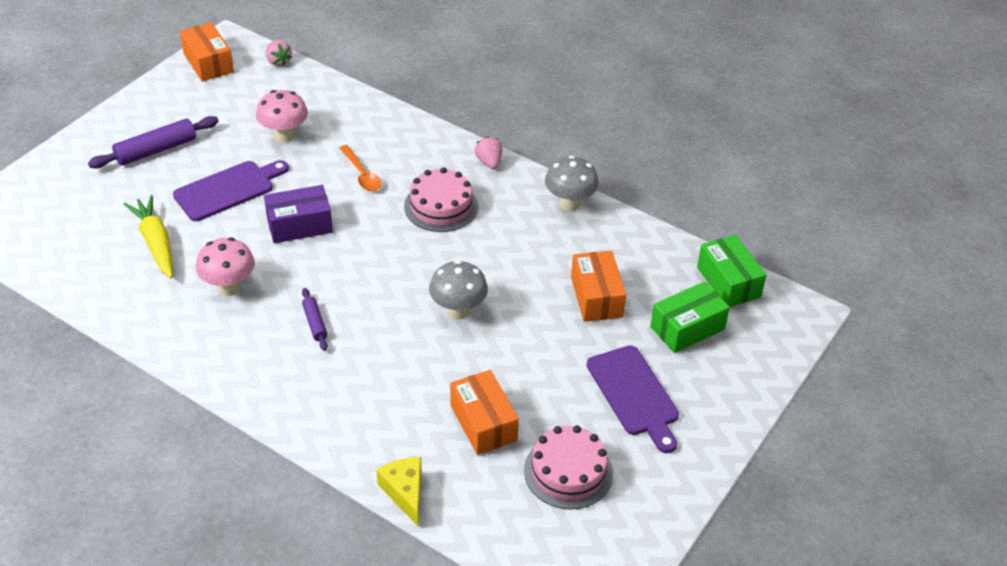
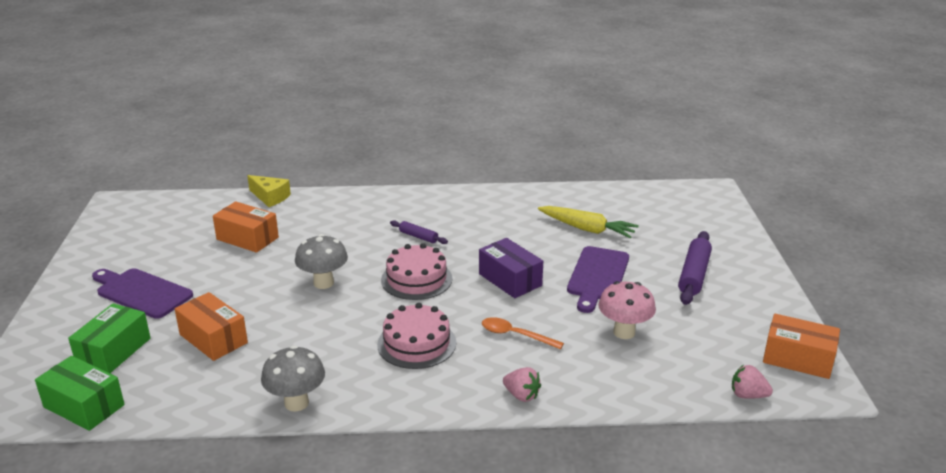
camera: 145 degrees right, 15 degrees down
pink mushroom [196,238,255,296] -> none
purple box [264,185,333,243] -> purple box turned 75 degrees counterclockwise [479,238,543,298]
pink strawberry [475,136,503,169] -> pink strawberry moved to [503,367,541,402]
pink cake [524,425,613,509] -> pink cake moved to [381,243,452,300]

